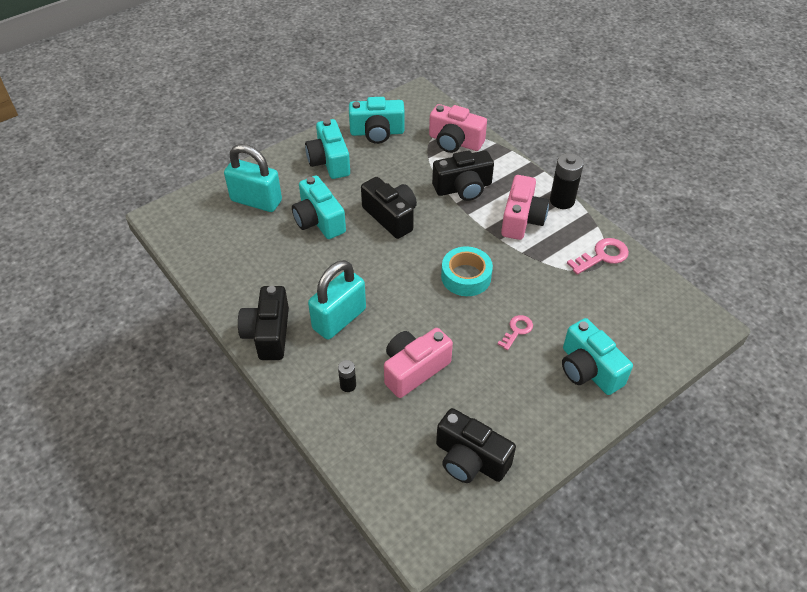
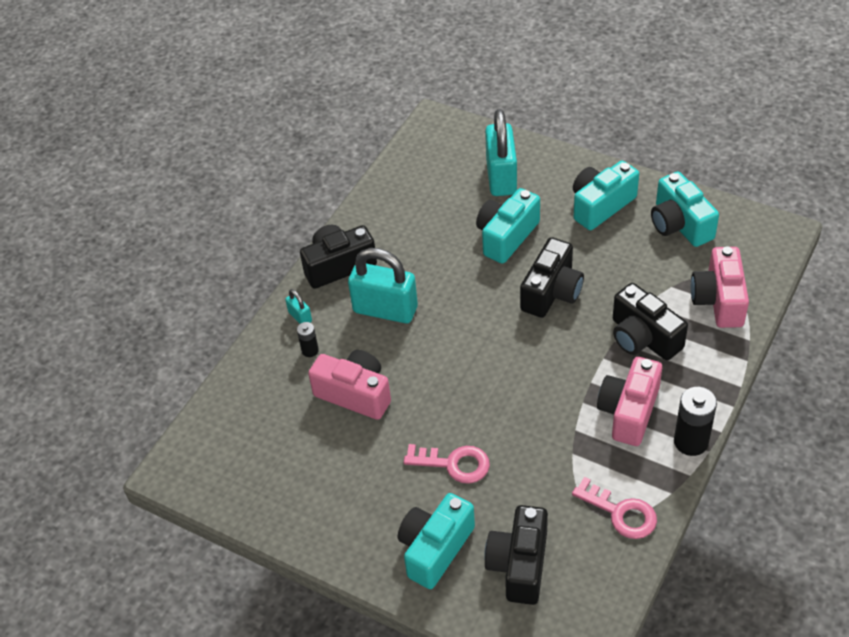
camera: 70 degrees right, 0 degrees up
black camera [436,408,516,483] -> black camera moved to [484,505,548,605]
turquoise tape [441,246,493,296] -> none
pink key [498,315,533,350] -> pink key [404,444,490,484], size x1.53
pink camera [501,175,549,240] -> pink camera turned 120 degrees clockwise [597,357,662,446]
none -> turquoise padlock [285,289,312,324]

